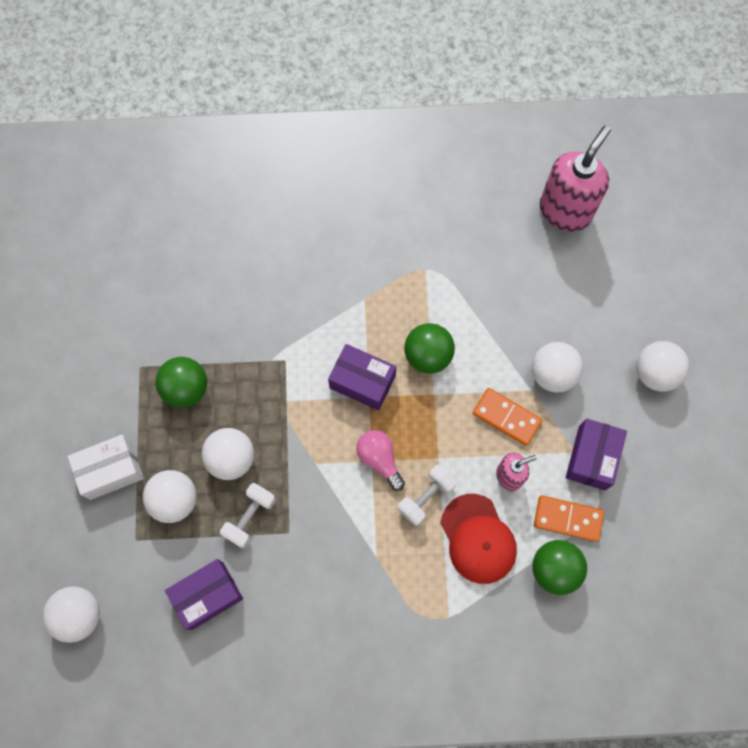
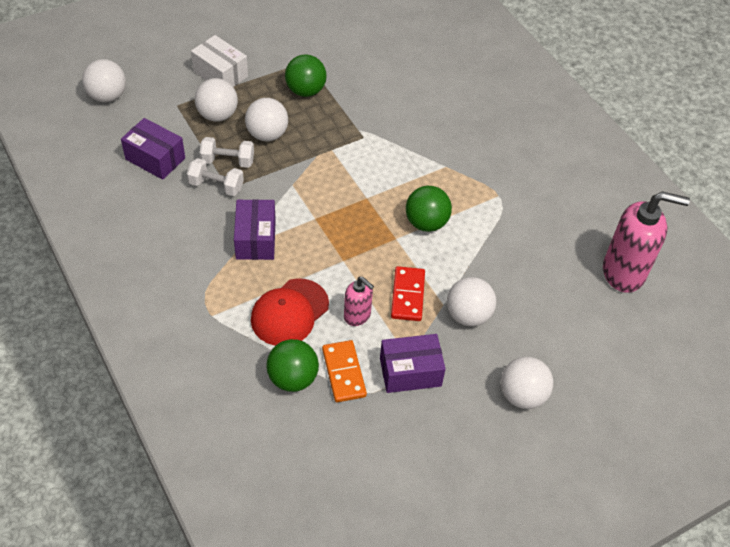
camera: 60 degrees right, 20 degrees down
purple box [328,344,396,411] -> purple box moved to [234,199,276,260]
pink light bulb [356,430,405,491] -> none
white dumbbell [398,465,457,526] -> white dumbbell moved to [187,158,244,196]
orange domino [473,388,542,446] -> red domino [391,266,425,321]

